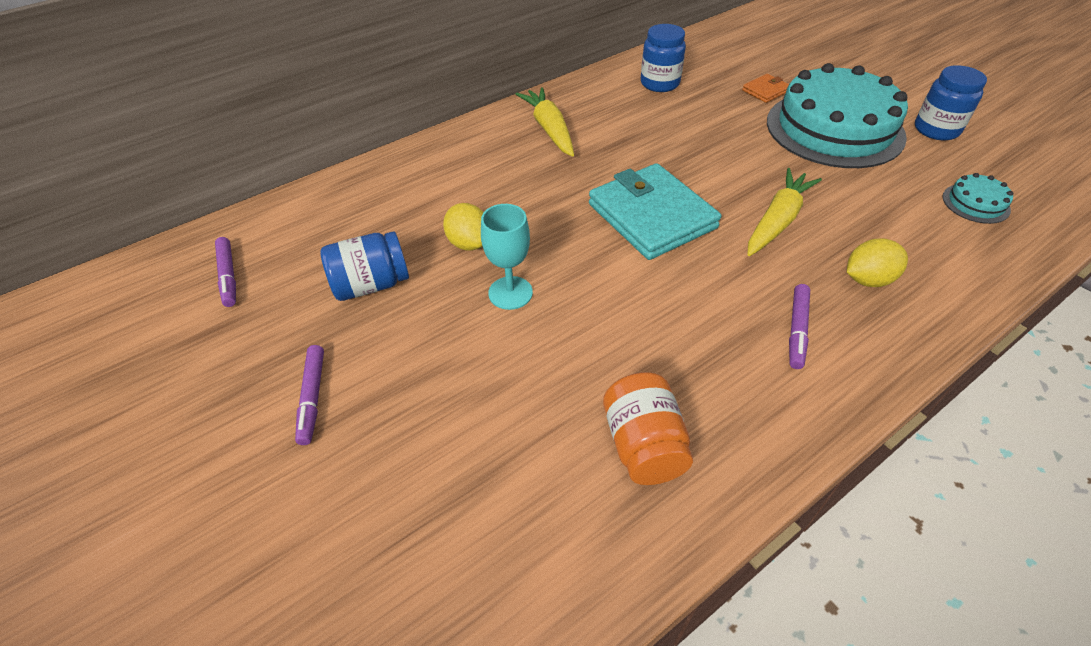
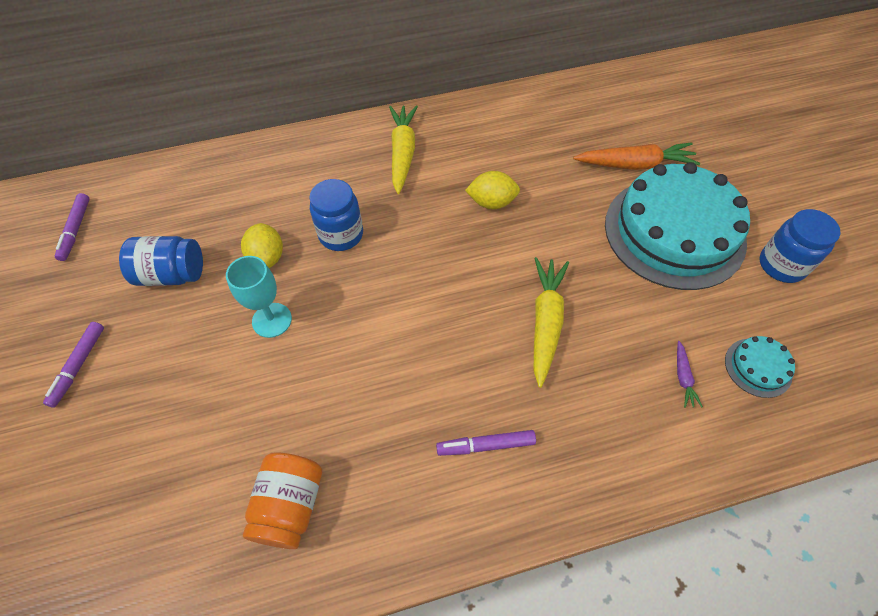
camera: 20 degrees right, 10 degrees up
turquoise wallet [589,163,721,260] -> none
blue jar [641,24,686,92] -> blue jar moved to [309,179,363,251]
orange wallet [742,74,789,103] -> orange carrot [573,142,700,170]
yellow carrot [748,168,822,256] -> yellow carrot turned 45 degrees counterclockwise [534,257,569,388]
purple marker [789,284,810,369] -> purple marker turned 45 degrees clockwise [436,430,536,456]
yellow lemon [847,238,908,287] -> yellow lemon moved to [465,171,520,209]
none -> purple carrot [677,341,703,408]

